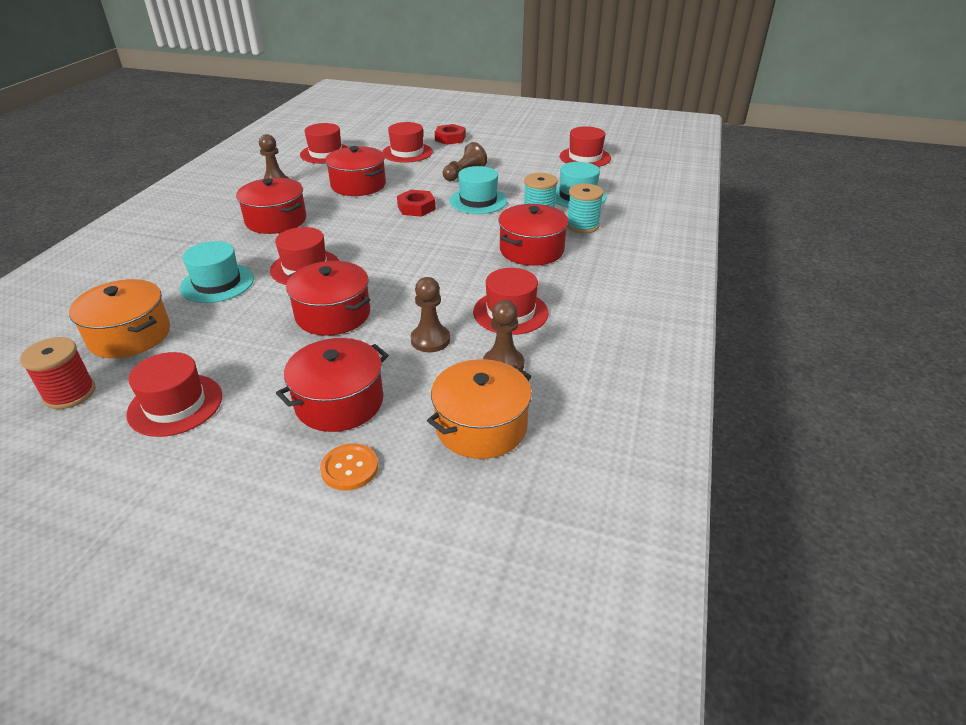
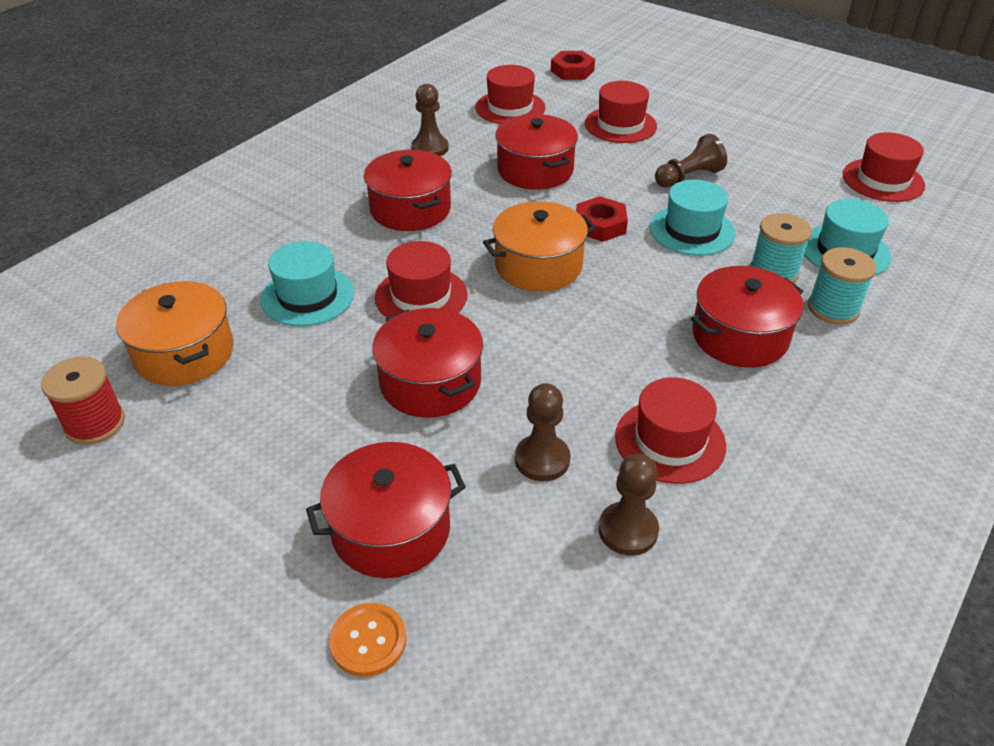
camera: 20 degrees right, 5 degrees up
red hat [126,352,222,437] -> none
orange pot [427,359,532,459] -> orange pot moved to [483,201,596,292]
red nut [435,124,466,145] -> red nut moved to [551,51,595,80]

